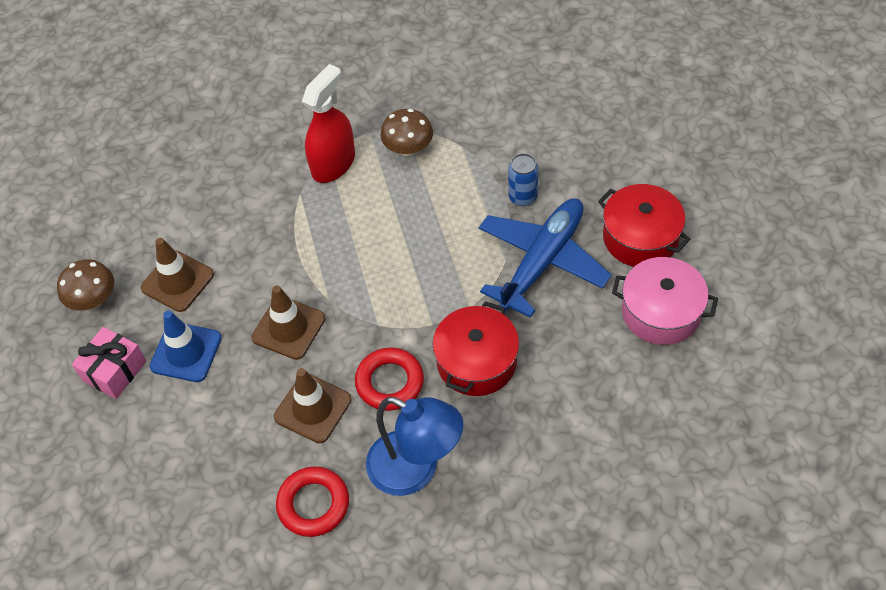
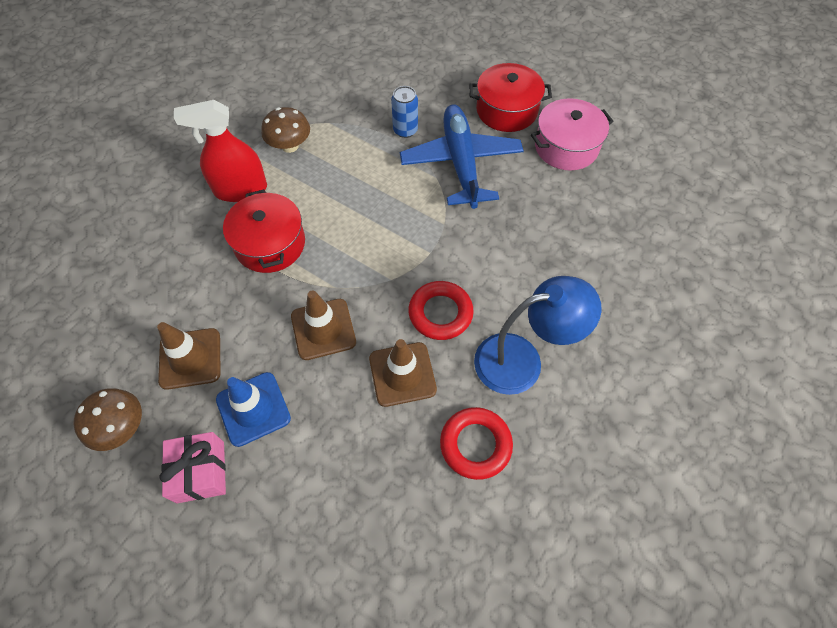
camera: 45 degrees left, 5 degrees up
red spray bottle [302,64,355,183] -> red spray bottle turned 90 degrees counterclockwise [174,100,267,202]
red pot [432,301,519,396] -> red pot moved to [223,189,305,273]

